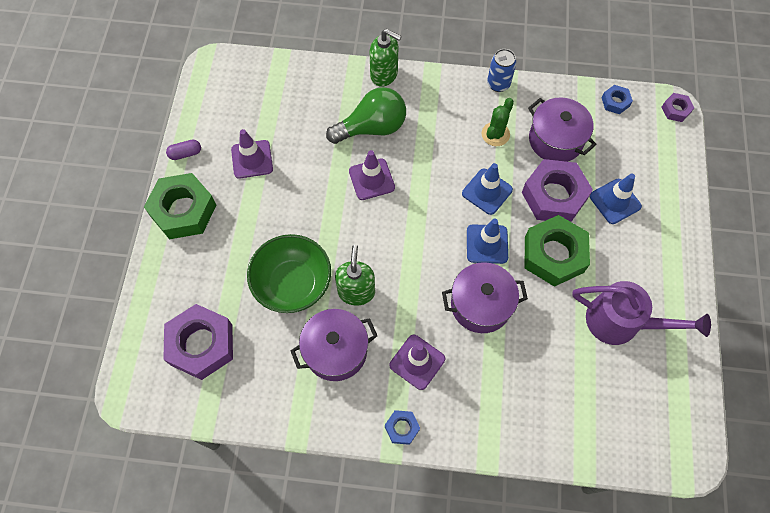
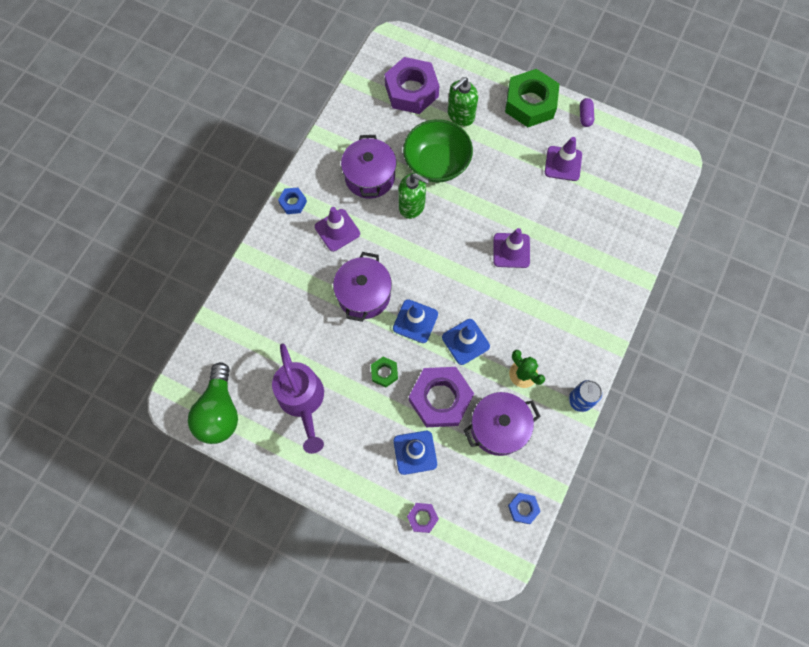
camera: 110 degrees right, 5 degrees up
green light bulb [326,87,406,144] -> green light bulb moved to [188,362,238,444]
green soap dispenser [370,29,402,87] -> green soap dispenser moved to [448,77,478,126]
green nut [525,215,590,287] -> green nut [371,357,398,387], size x0.47
purple watering can [572,281,711,345] -> purple watering can turned 60 degrees counterclockwise [272,343,324,454]
purple nut [662,93,694,122] -> purple nut moved to [407,503,439,533]

